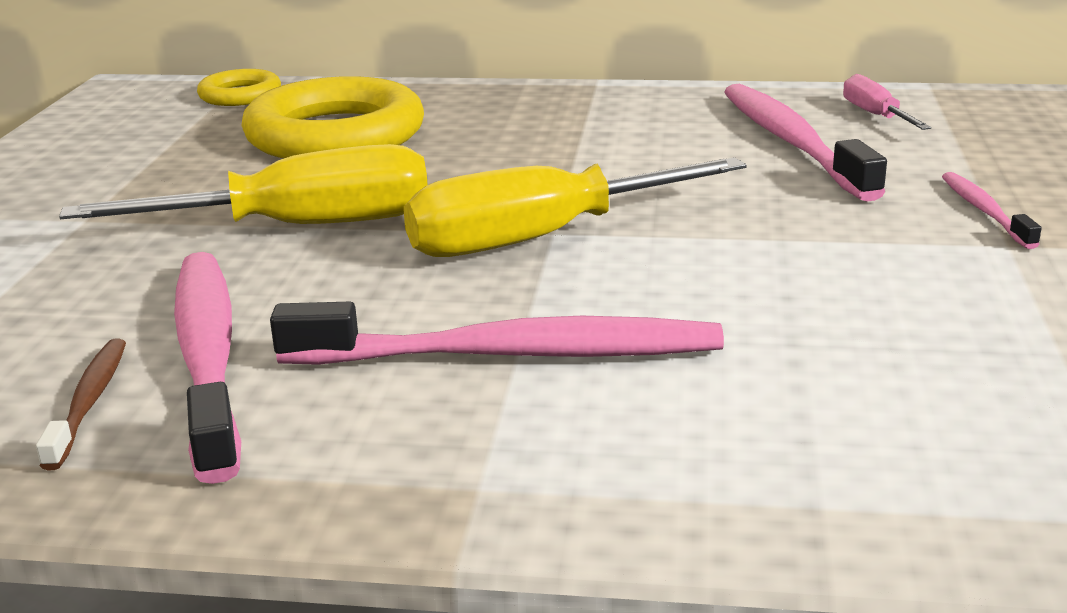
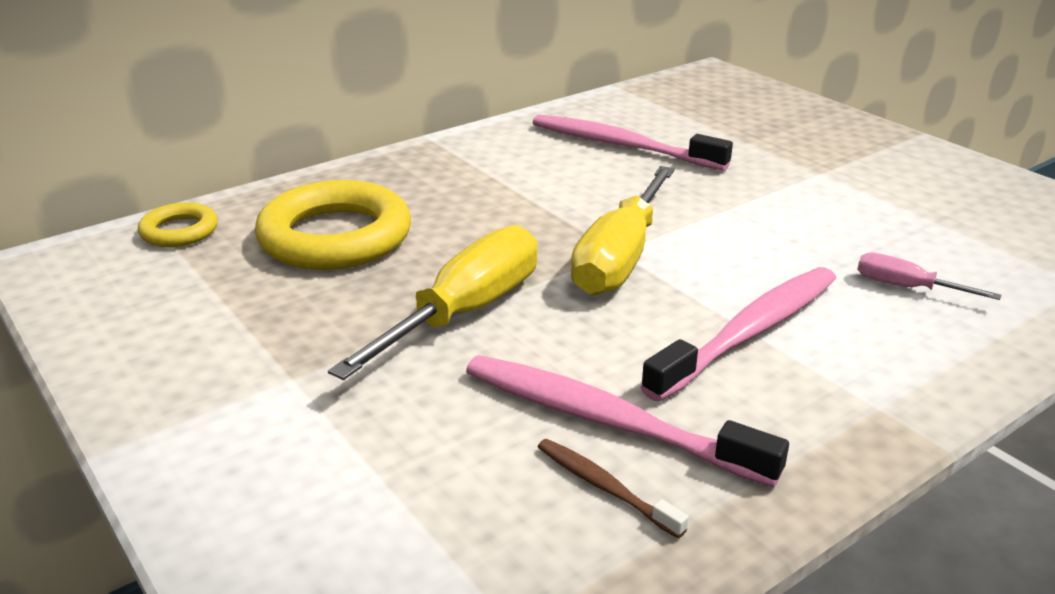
camera: 45 degrees left, 5 degrees up
pink screwdriver [843,74,931,130] -> pink screwdriver moved to [857,252,1001,300]
pink toothbrush [942,172,1042,249] -> none

